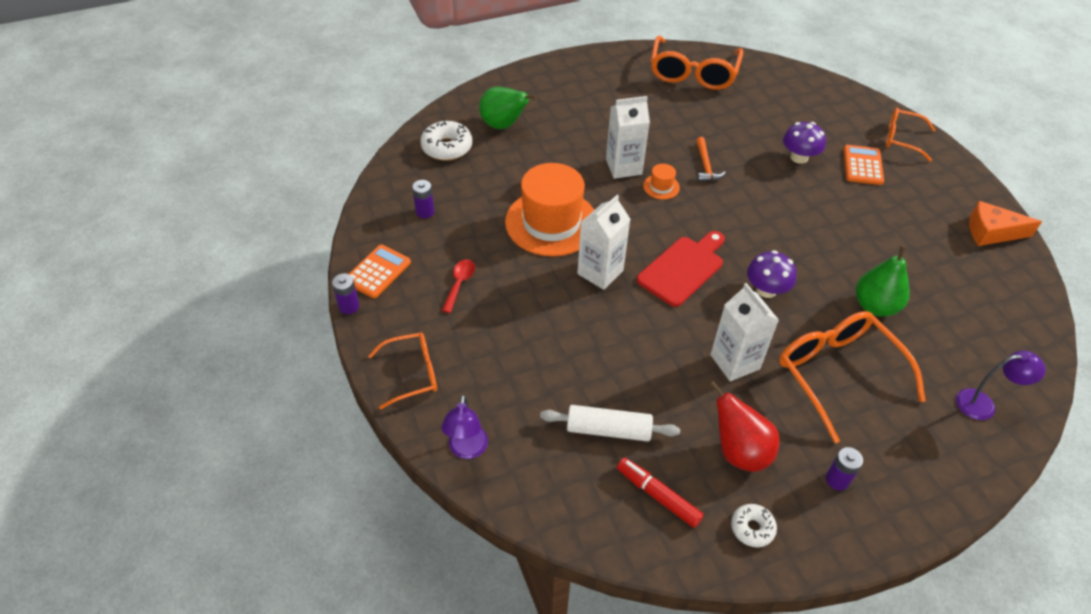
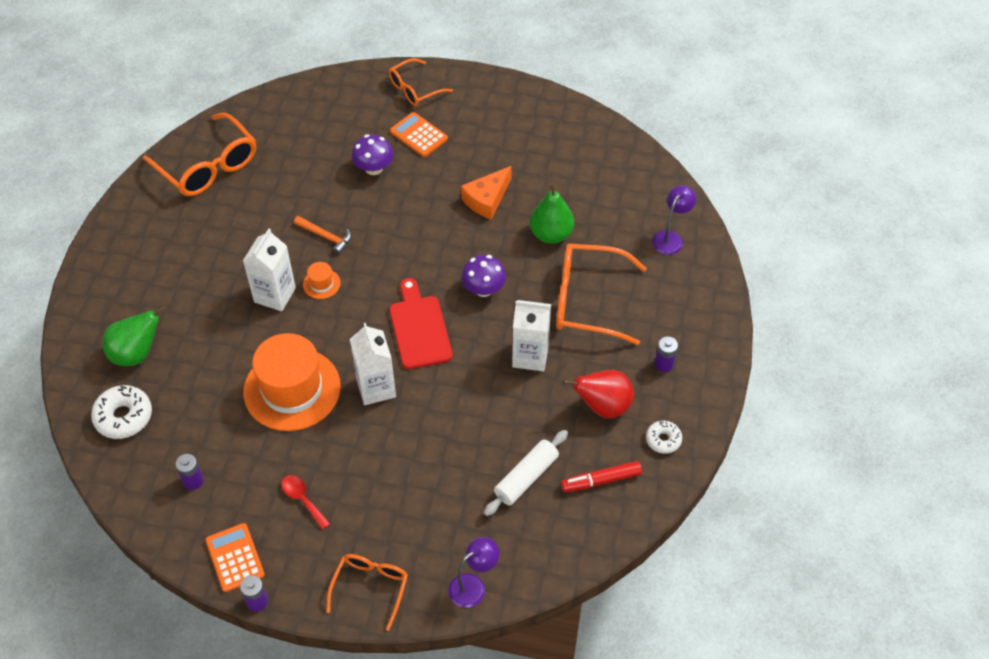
camera: 55 degrees left, 5 degrees up
purple lamp [441,395,488,459] -> purple lamp turned 75 degrees counterclockwise [448,537,499,608]
orange cheese [969,201,1042,246] -> orange cheese moved to [461,166,512,220]

